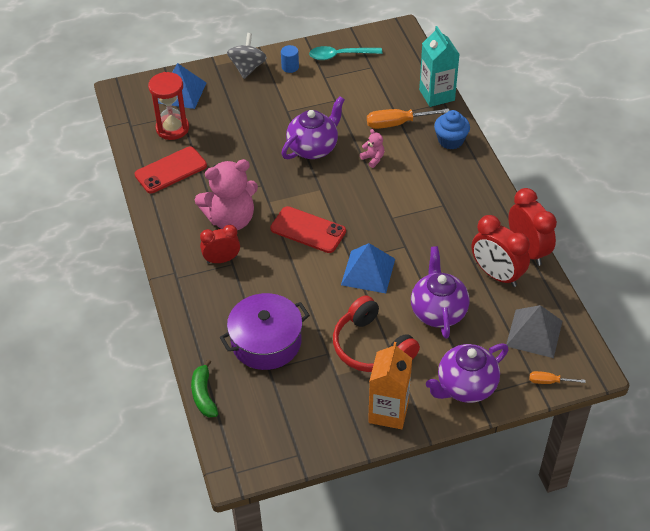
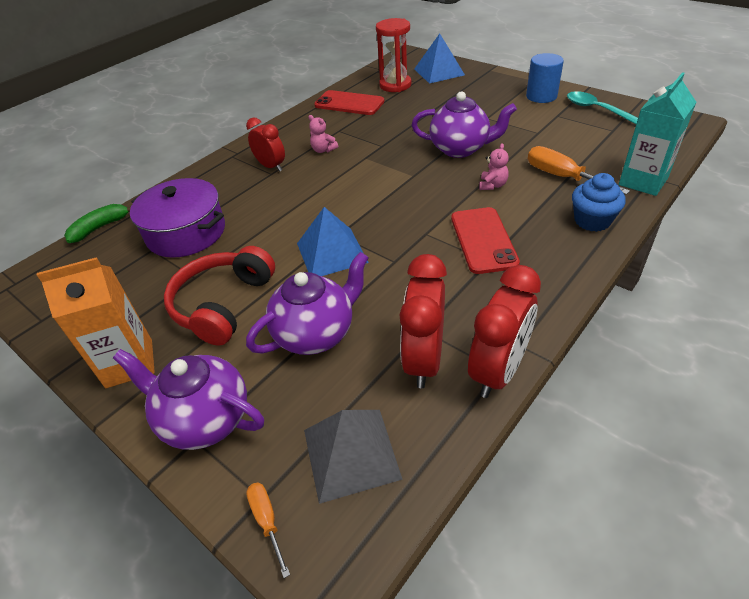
camera: 60 degrees right, 5 degrees down
pink teddy bear [195,159,258,230] -> pink teddy bear [308,115,338,153], size x0.41
grey spinning top [227,33,267,79] -> none
red phone [270,206,346,253] -> red phone moved to [451,207,520,274]
blue cylinder [281,45,299,73] -> blue cylinder [526,53,564,103], size x1.59

